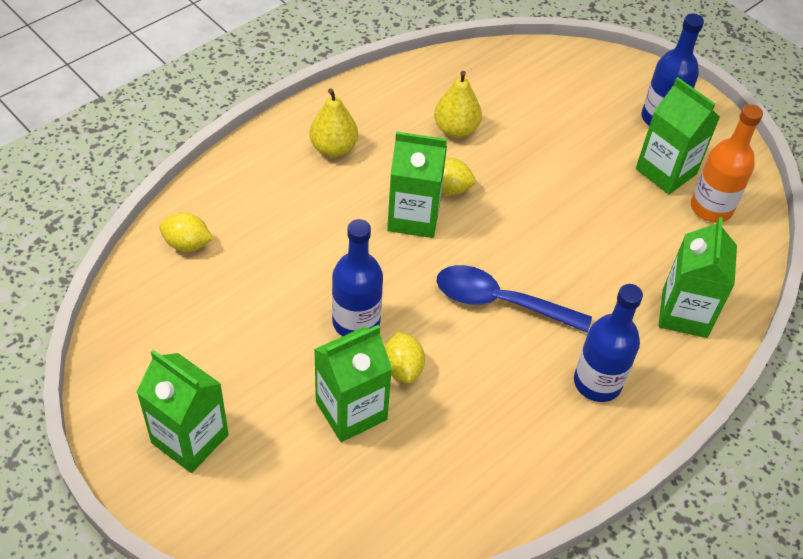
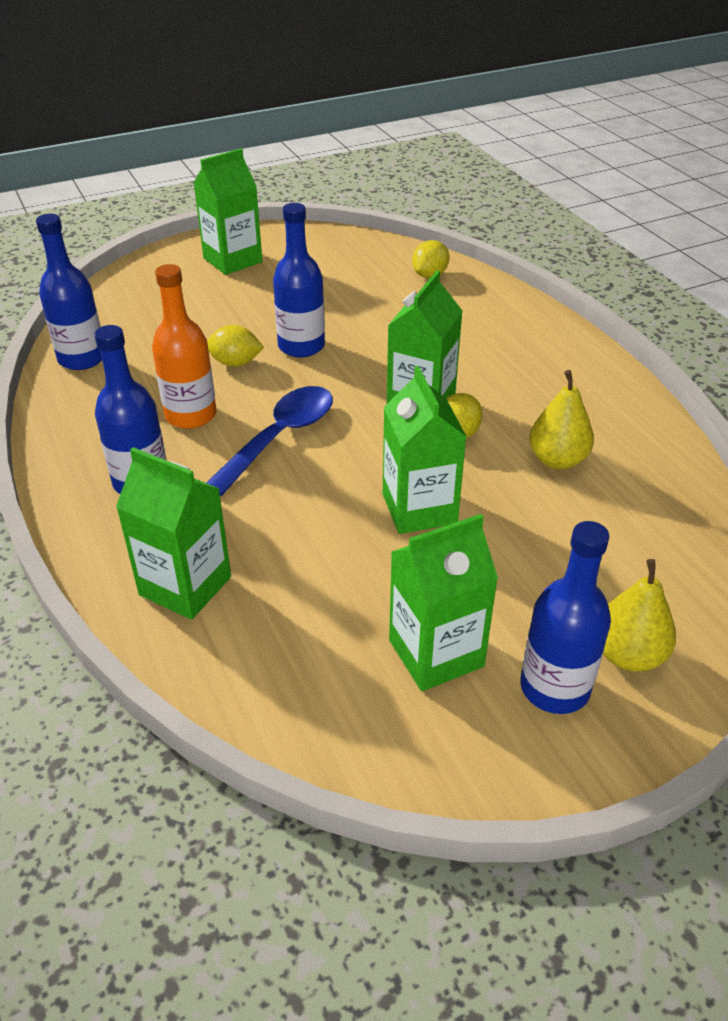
camera: 110 degrees right, 10 degrees down
yellow pear [309,88,358,157] -> yellow pear moved to [603,559,676,672]
green carton [314,325,392,442] -> green carton moved to [383,366,467,534]
orange bottle [691,104,763,223] -> orange bottle moved to [152,264,217,429]
none -> blue bottle [36,214,102,370]

